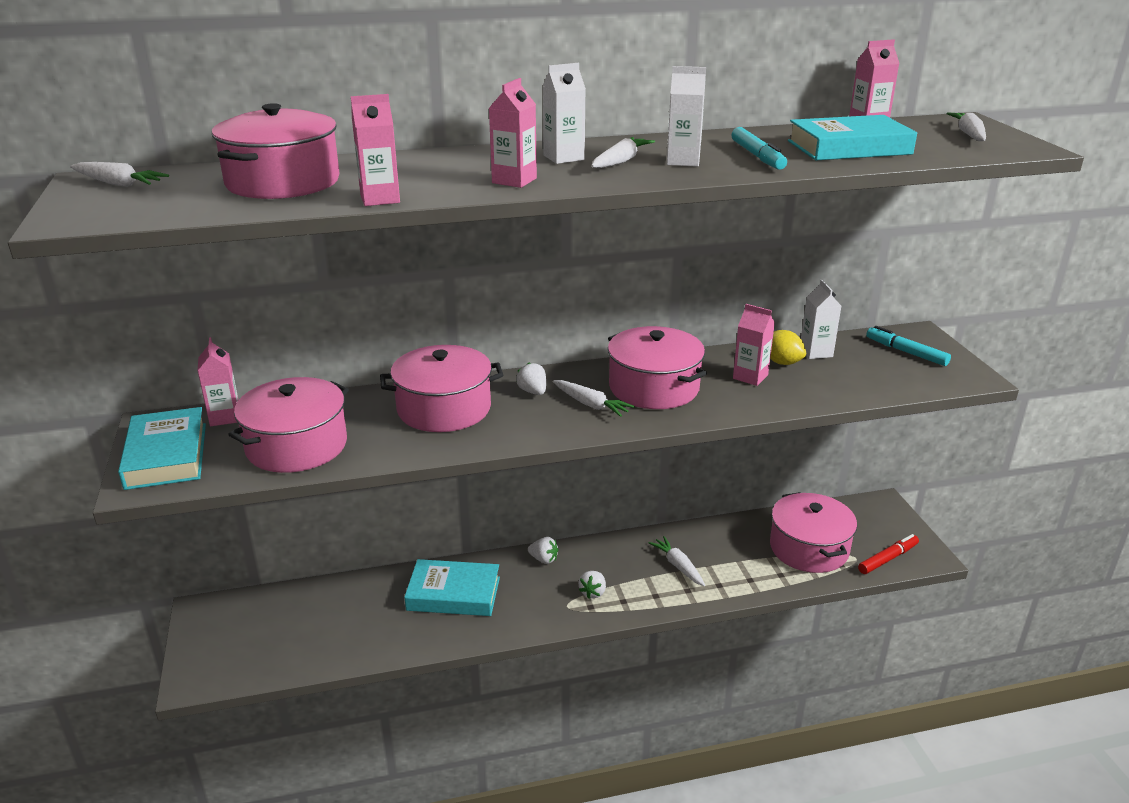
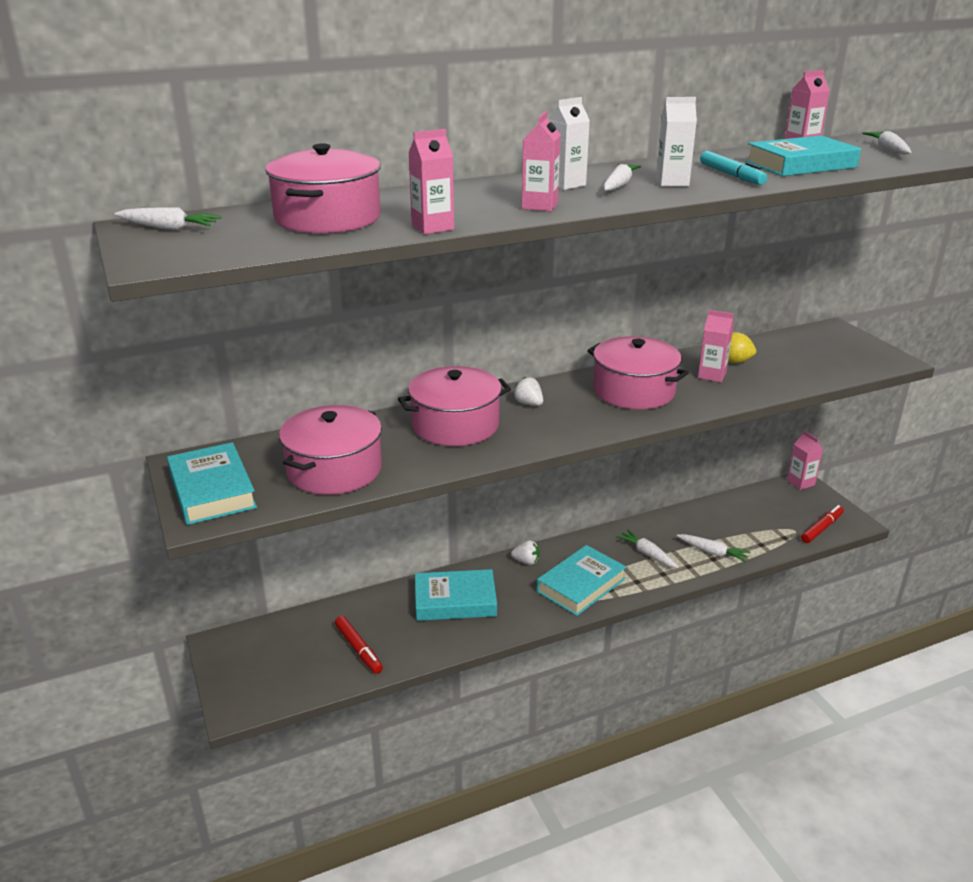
camera: 10 degrees left, 0 degrees up
pink carton [197,337,238,426] -> pink carton moved to [787,430,823,490]
white carrot [553,380,635,417] -> white carrot moved to [677,534,750,562]
white strawberry [579,571,606,599] -> turquoise book [537,545,626,616]
pink pot [770,492,857,573] -> none
white carton [801,280,841,359] -> none
turquoise marker [866,326,951,366] -> none
none -> red marker [335,616,383,674]

